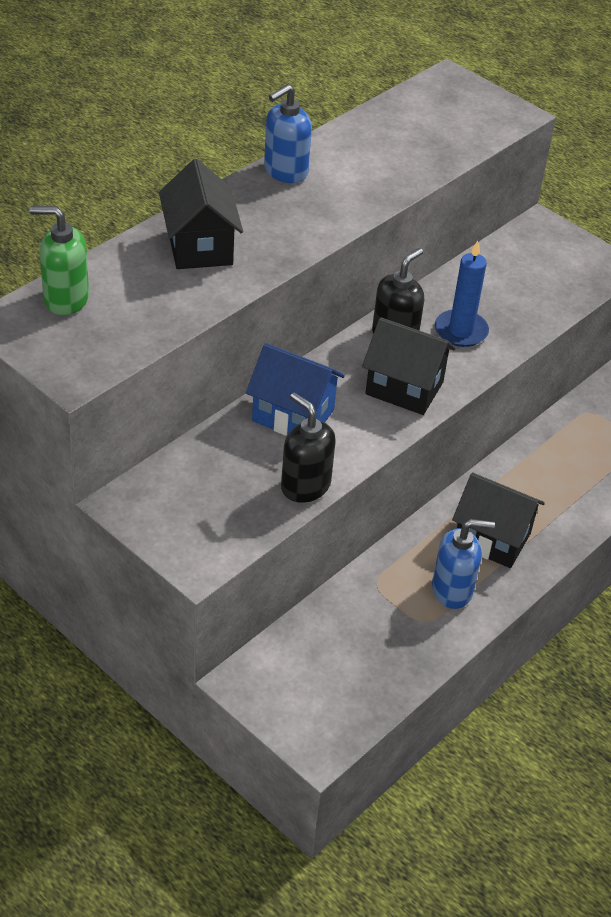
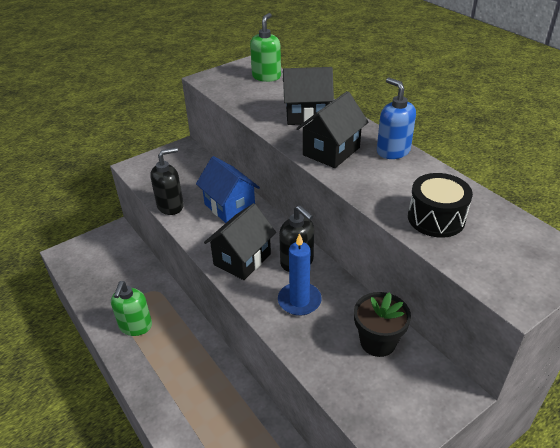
camera: 105 degrees right, 5 degrees down
blue house [246,343,345,436] -> blue house turned 75 degrees counterclockwise [196,156,260,223]
blue soap dispenser [432,519,495,609] -> green soap dispenser [111,281,152,336]
black house [452,473,545,568] -> black house moved to [296,91,368,168]
none -> black flower pot [354,292,411,357]
none -> black drum [408,173,473,238]

